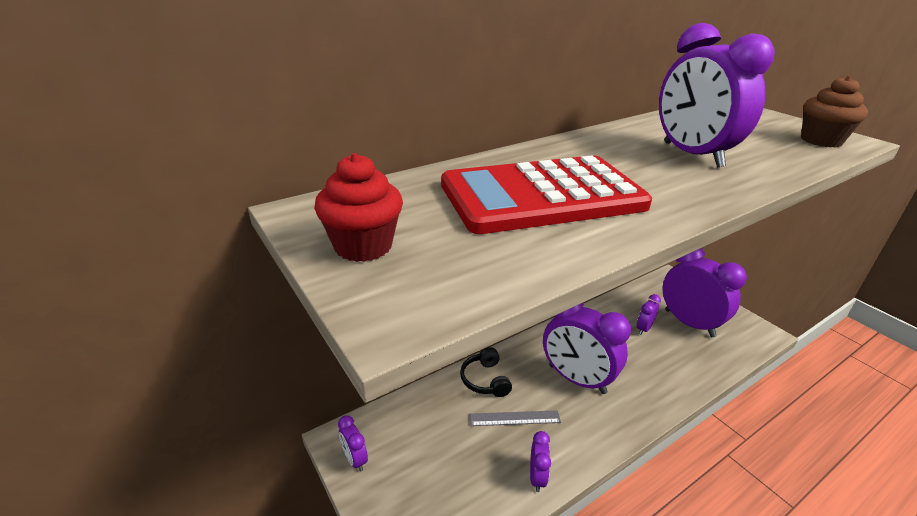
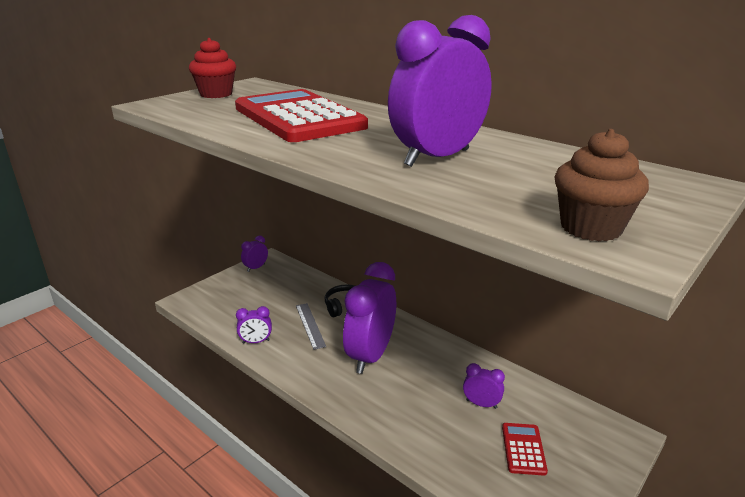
camera: 75 degrees right, 5 degrees down
purple clock [663,248,747,337] -> red calculator [502,423,548,476]

